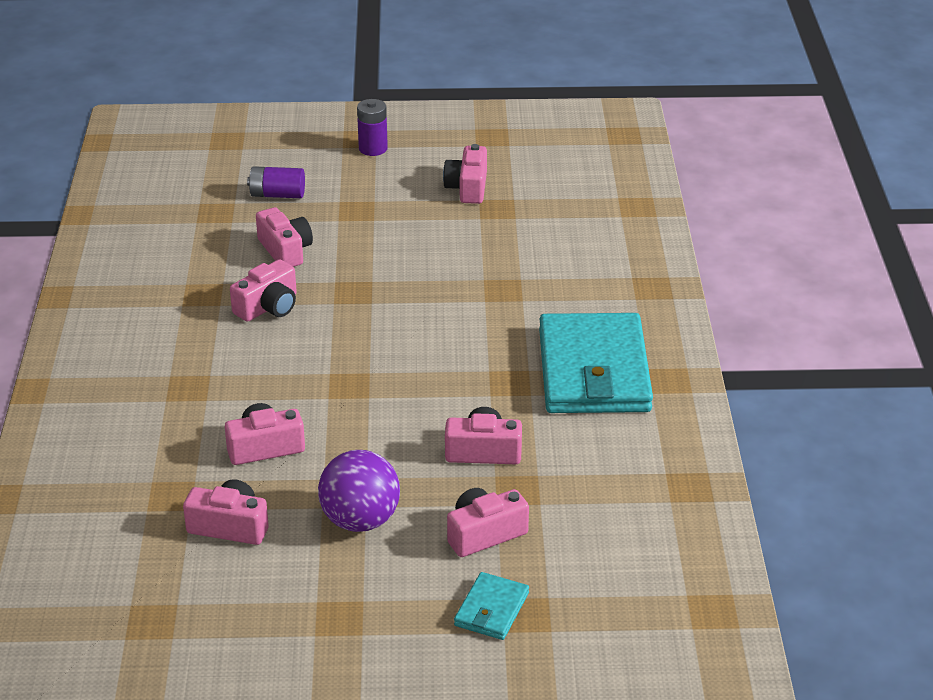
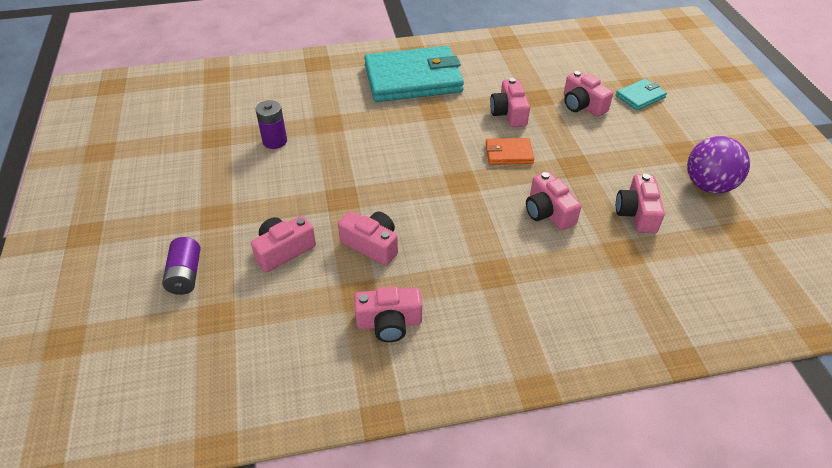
camera: 100 degrees left, 10 degrees up
purple ball [318,450,400,532] -> purple ball moved to [687,136,750,193]
purple battery [357,99,388,156] -> purple battery moved to [256,100,287,149]
pink camera [443,144,487,204] -> pink camera moved to [354,286,422,342]
turquoise wallet [454,572,529,640] -> turquoise wallet turned 45 degrees counterclockwise [616,79,667,110]
none -> orange wallet [485,138,534,165]

